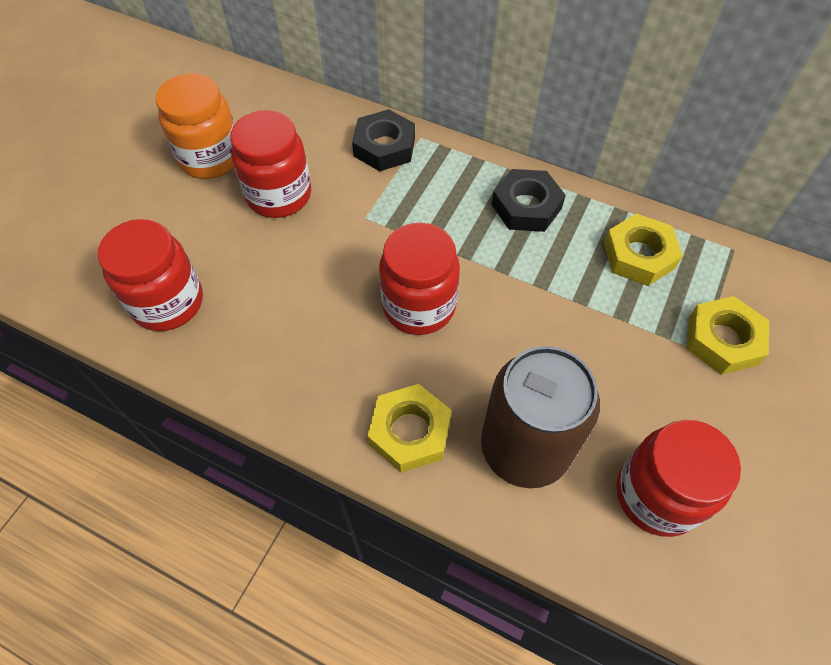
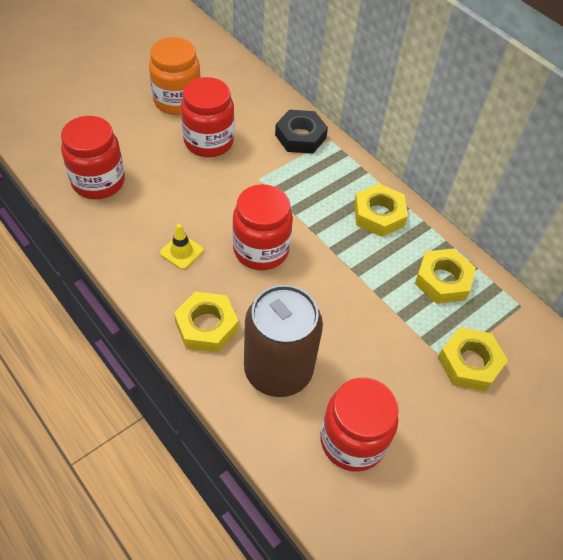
camera: 20 degrees right, 5 degrees down
black nut [492,169,566,232] -> yellow nut [354,184,408,237]
none -> yellow traffic cone [160,224,204,269]

